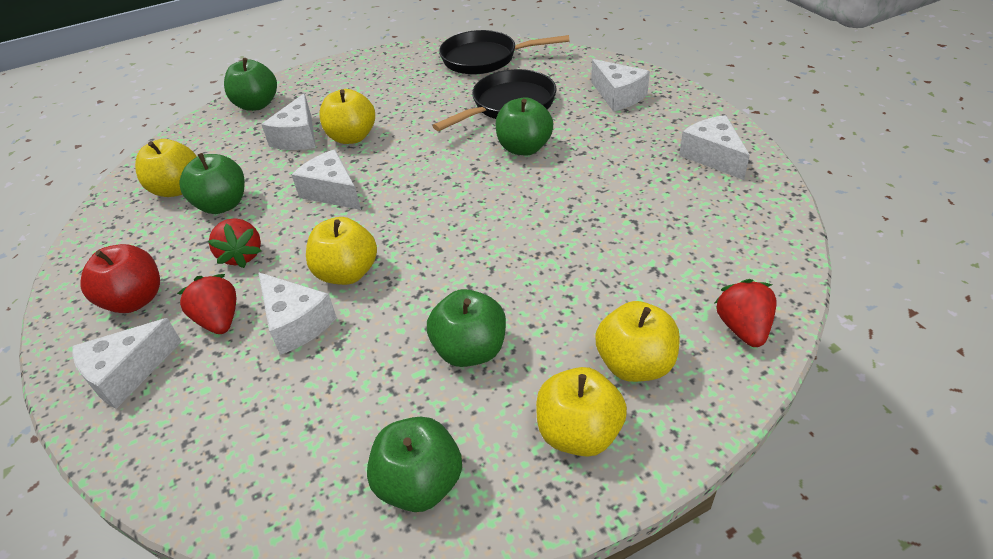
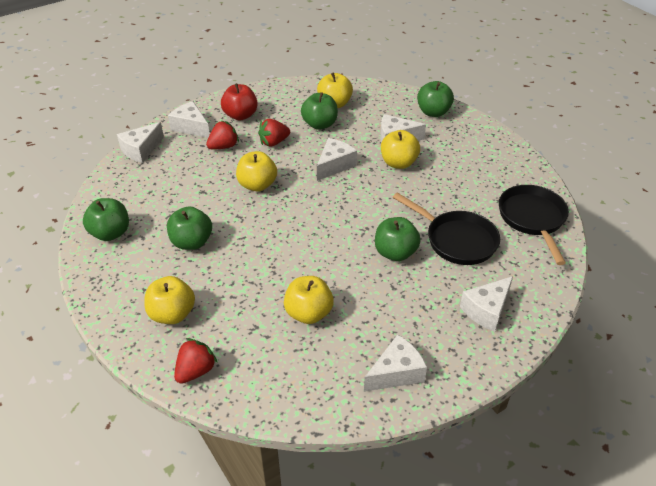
camera: 80 degrees right, 0 degrees up
white cheese [258,272,337,355] -> white cheese moved to [117,122,164,163]
yellow apple [536,367,627,457] -> yellow apple moved to [284,276,334,324]
red strawberry [714,279,777,347] -> red strawberry turned 45 degrees counterclockwise [174,338,218,384]

